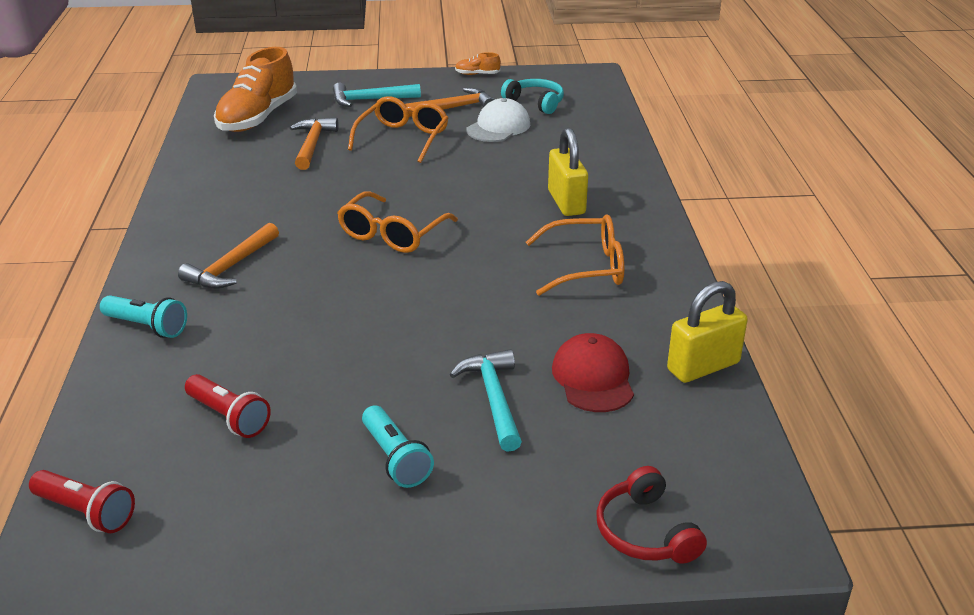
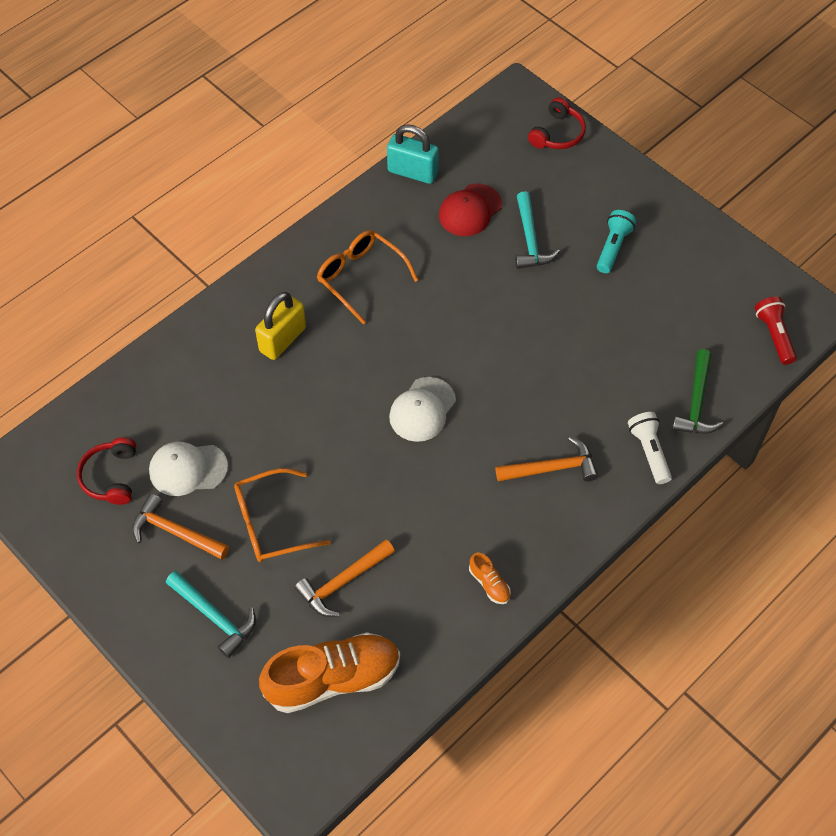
camera: 130 degrees left, 25 degrees up
turquoise flashlight [100,295,187,338] -> white flashlight [628,412,672,484]
red flashlight [185,374,271,438] -> none
orange glasses [337,191,458,253] -> white cap [389,377,456,442]
turquoise hammer [450,349,522,452] -> turquoise hammer turned 45 degrees counterclockwise [515,191,560,269]
orange shoe [455,52,501,75] -> orange shoe moved to [469,553,511,604]
turquoise headphones [501,79,564,114] -> red headphones [77,437,136,505]
yellow padlock [667,281,748,383] -> turquoise padlock [387,124,439,184]
none -> green hammer [672,349,723,434]

